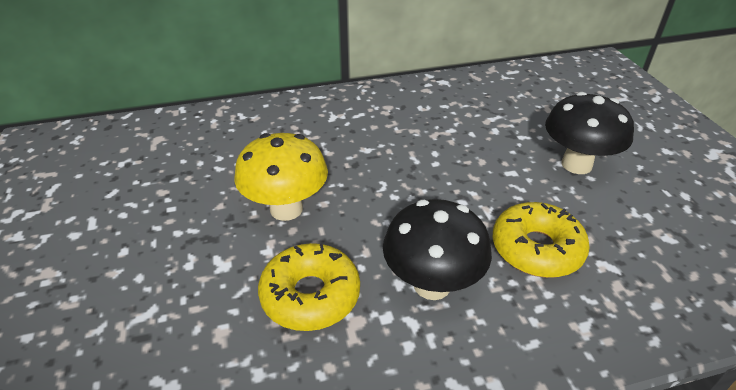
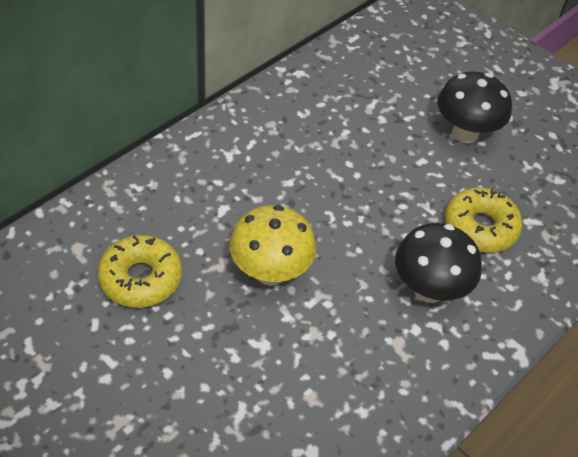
camera: 35 degrees left, 10 degrees up
yellow donut [258,243,360,331] -> yellow donut moved to [97,235,182,308]

